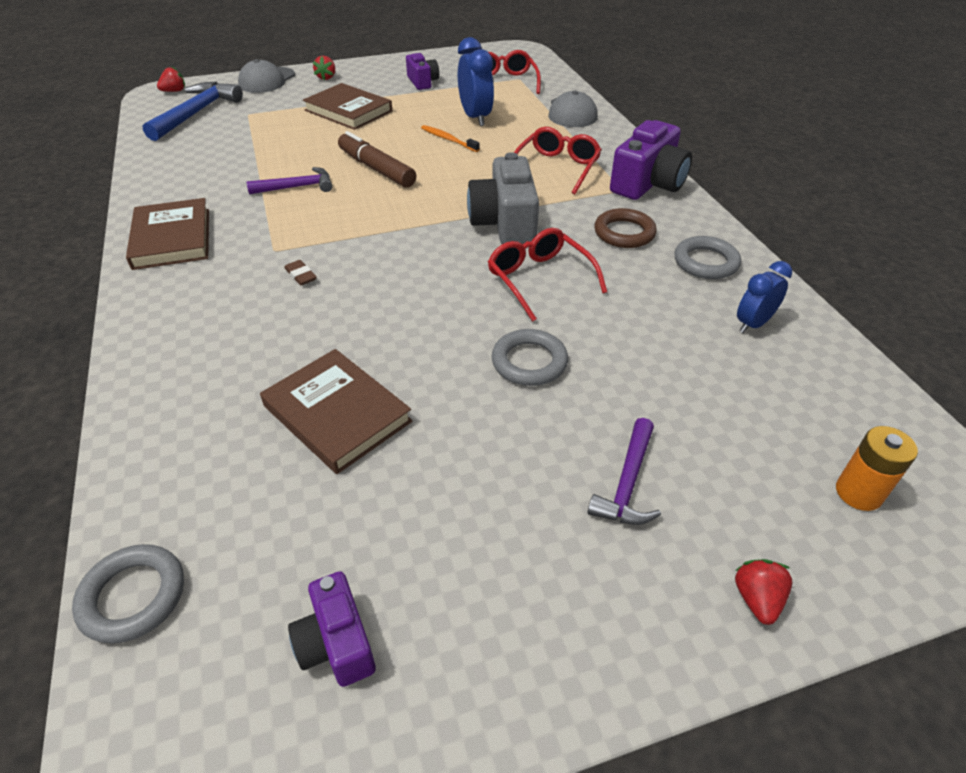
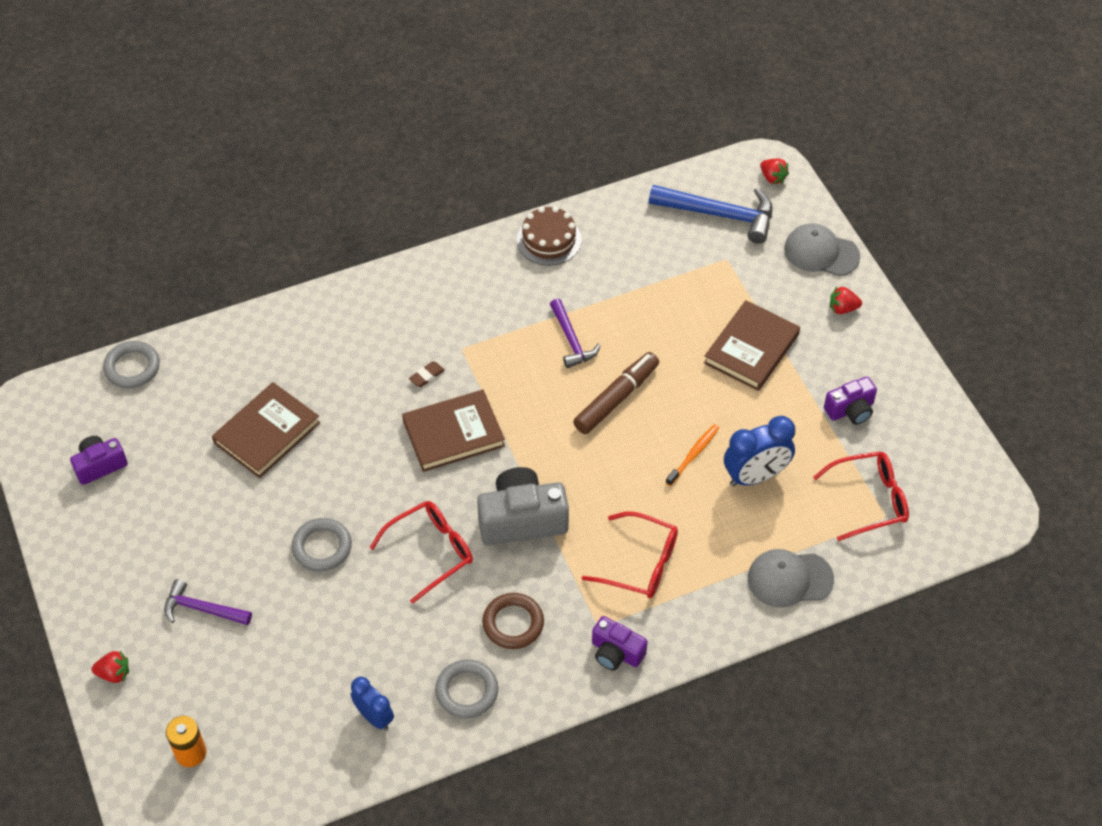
camera: 85 degrees right, 10 degrees up
brown book [126,198,209,270] -> brown book moved to [402,390,505,472]
purple camera [610,120,692,200] -> purple camera [592,616,648,671], size x0.59
none -> brown cake [517,206,582,265]

